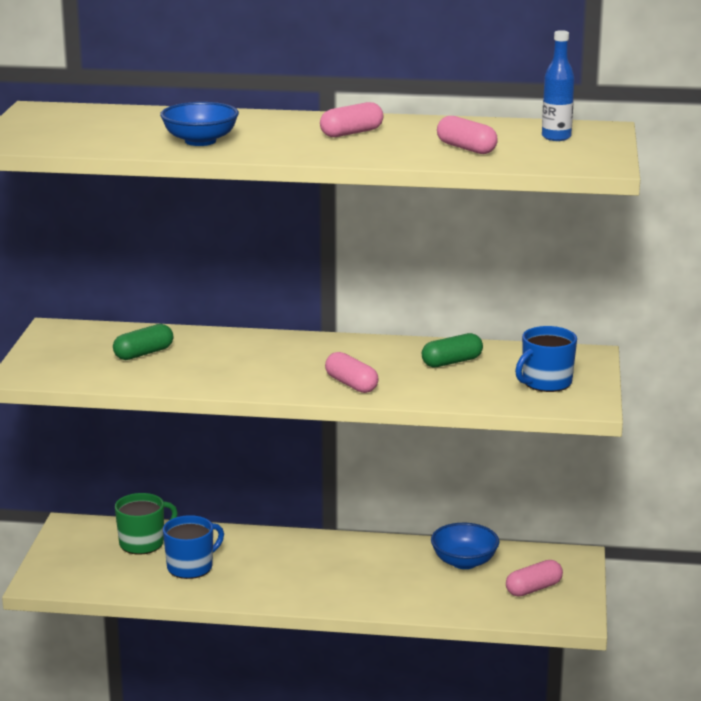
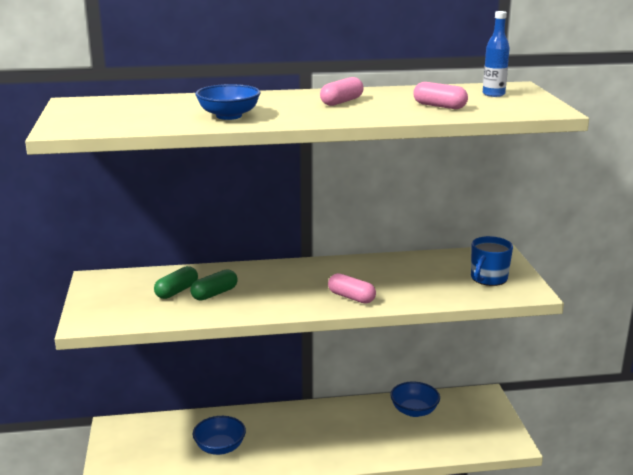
camera: 15 degrees left, 0 degrees up
green mug [115,493,178,555] -> none
blue mug [163,515,224,579] -> blue bowl [193,416,246,455]
green capsule [422,333,483,367] -> green capsule moved to [190,269,238,301]
pink capsule [506,560,563,597] -> none

